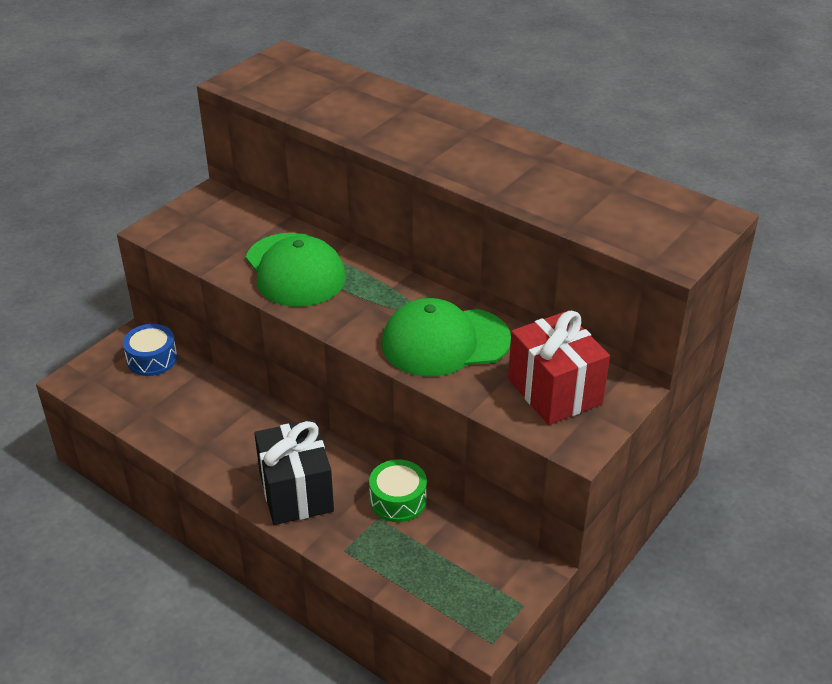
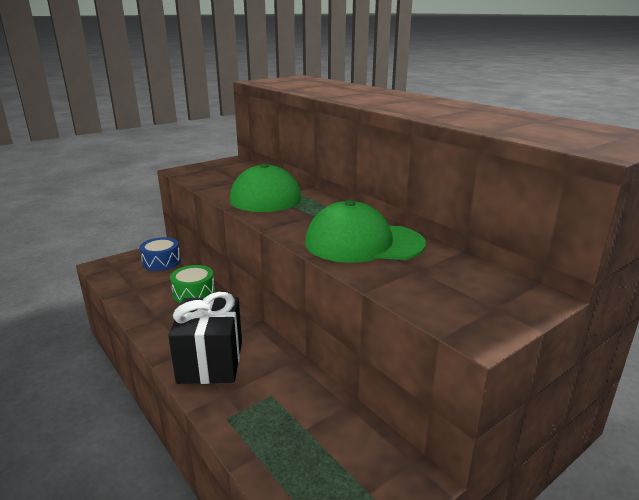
camera: 15 degrees right, 15 degrees down
green drum [369,459,427,522] -> green drum moved to [170,265,215,303]
red gift [508,311,610,425] -> none

